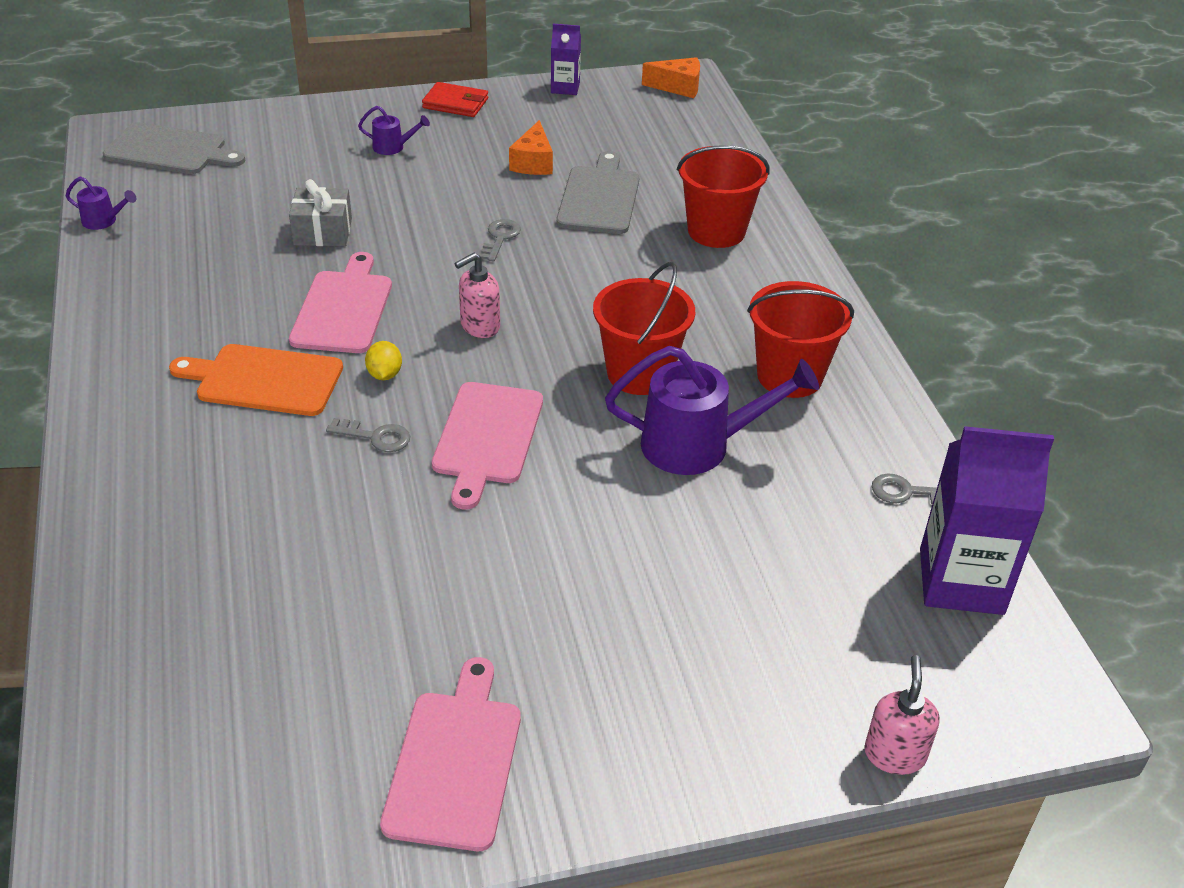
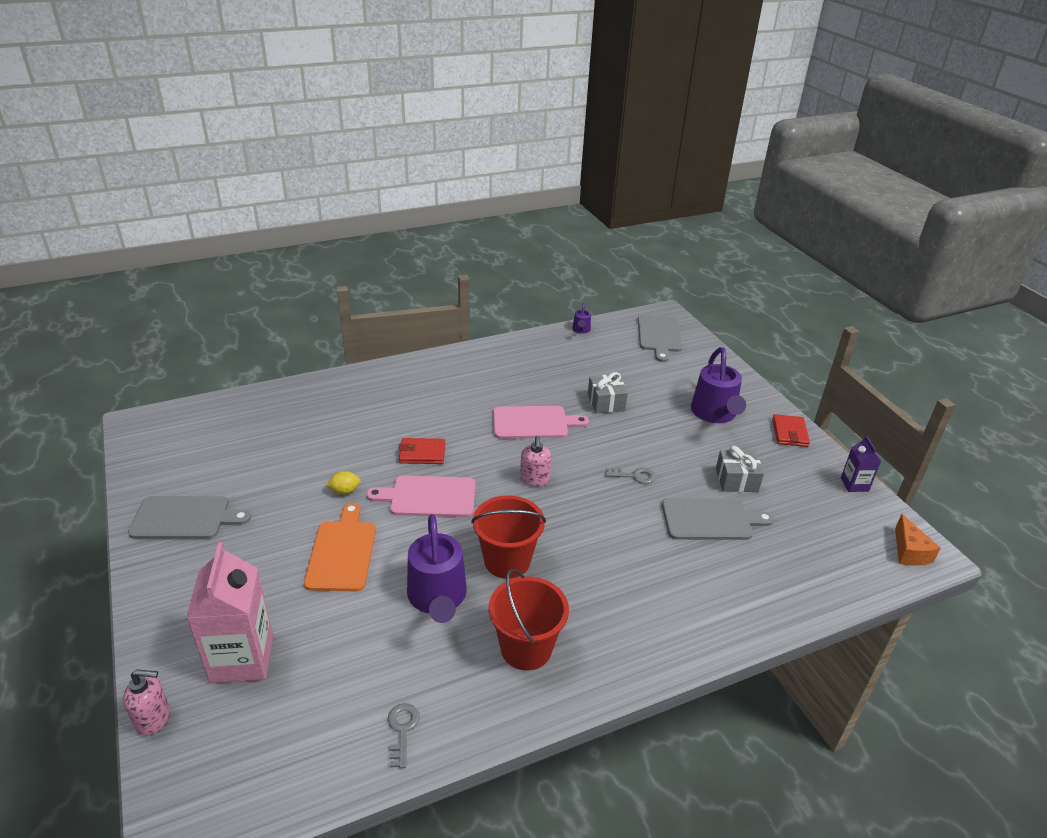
camera: 80 degrees right, 5 degrees down
orange cutting board [169,344,343,416] -> orange cutting board moved to [304,503,376,591]
grey key [326,418,410,452] -> red wallet [399,438,445,464]
purple watering can [358,106,430,155] -> purple watering can [691,347,746,423], size x2.17
yellow lemon [365,341,402,380] -> yellow lemon moved to [326,471,361,495]
pink cutting board [380,657,521,851] -> grey cutting board [128,496,251,539]
pink soap dispenser [454,253,500,338] -> pink soap dispenser turned 135 degrees counterclockwise [520,435,552,486]
orange cheese [509,120,553,175] -> grey gift [716,446,764,492]
red bucket [677,145,770,248] -> none
purple carton [920,426,1054,615] -> none
none -> pink carton [186,542,273,683]

